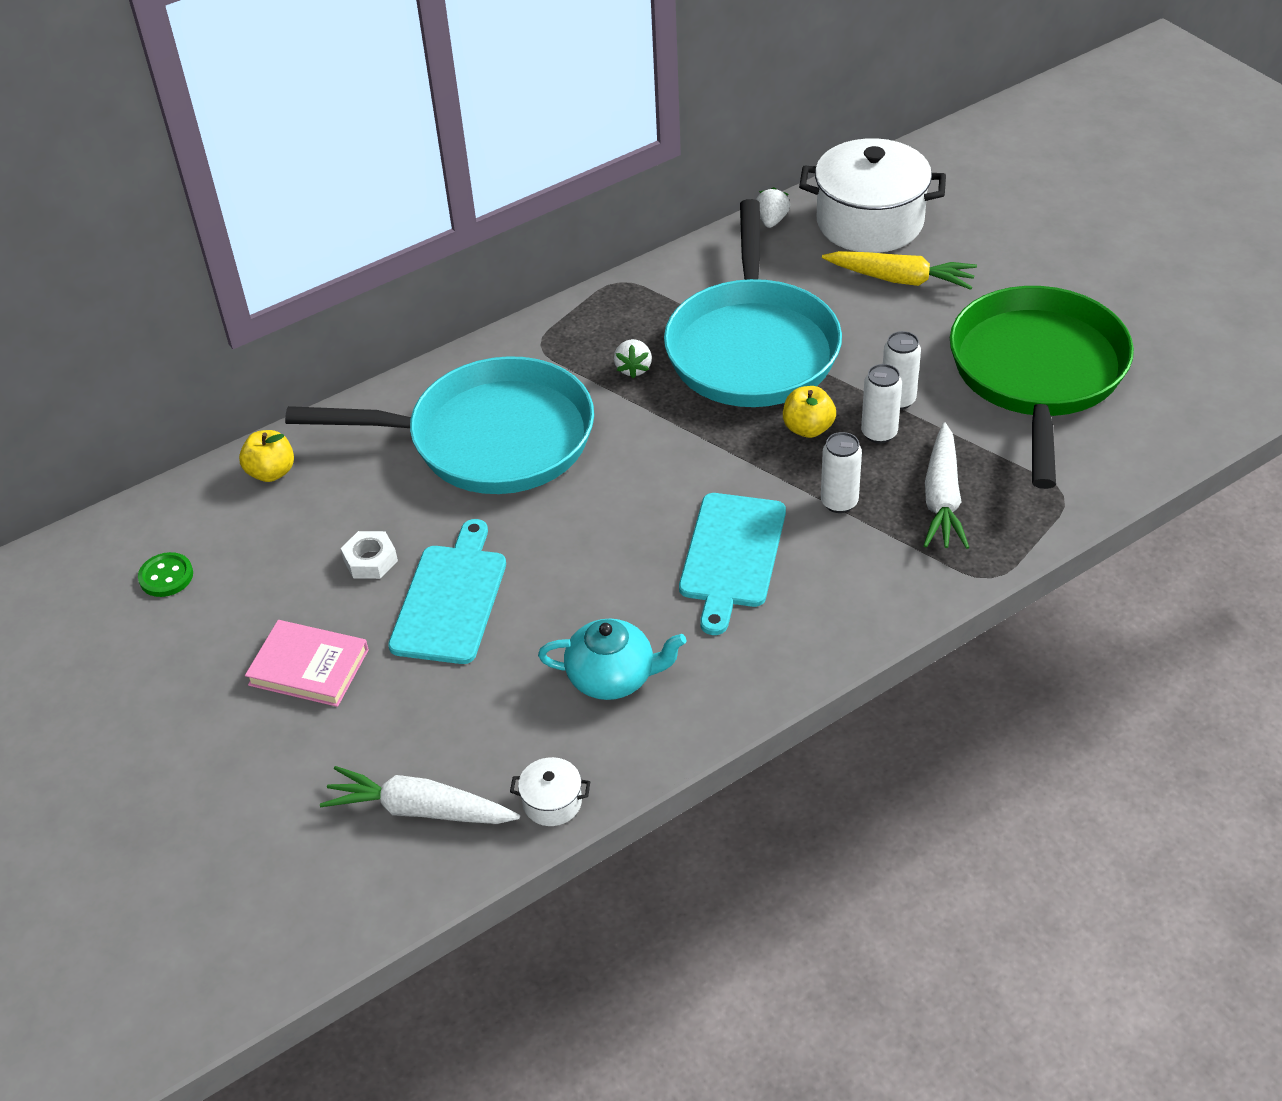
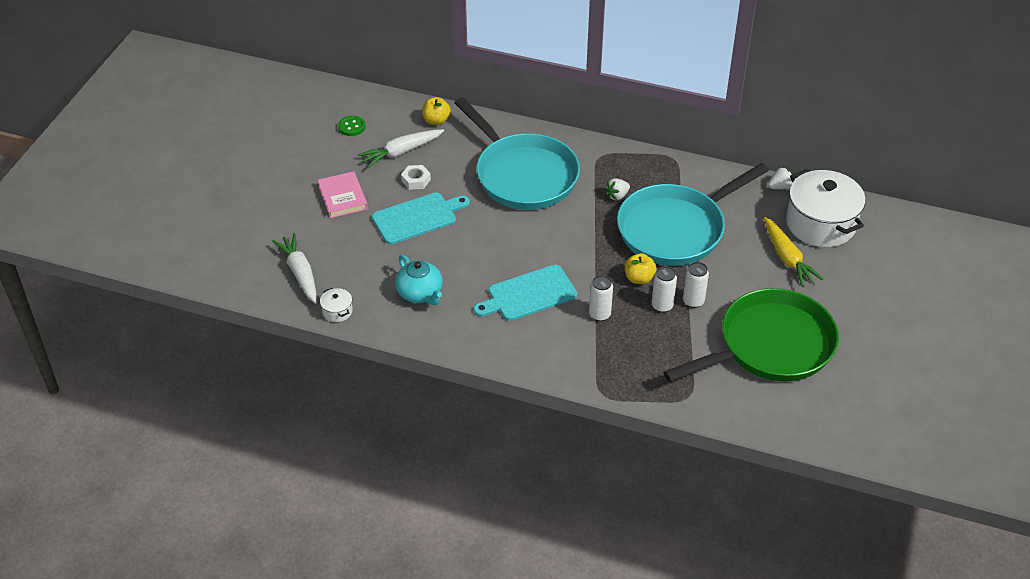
camera: 50 degrees right, 0 degrees up
white carrot [924,422,969,549] -> white carrot moved to [358,129,444,168]

